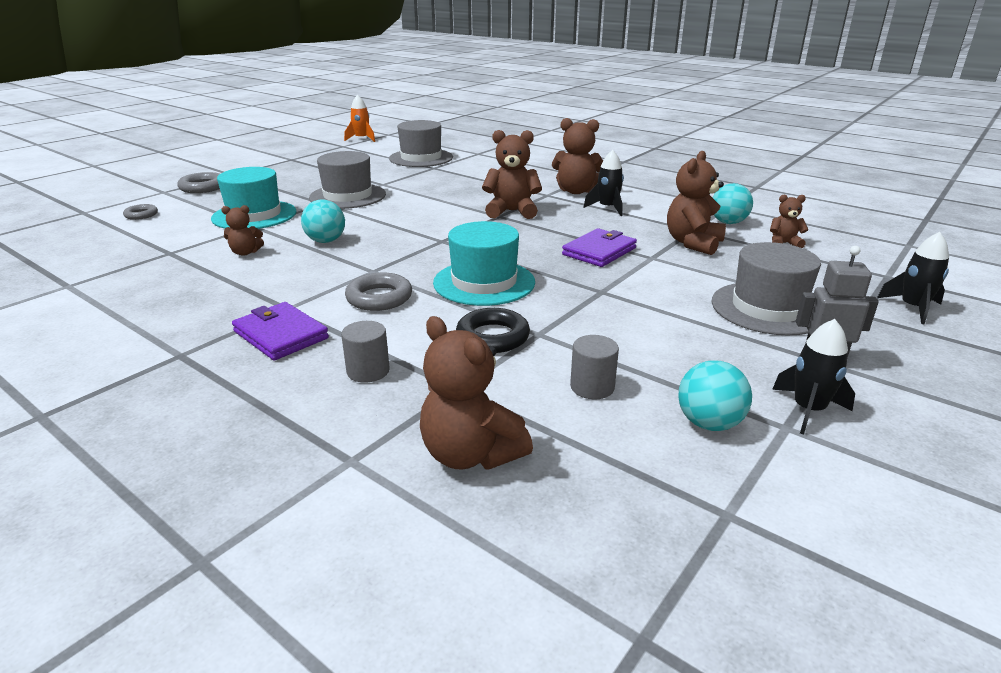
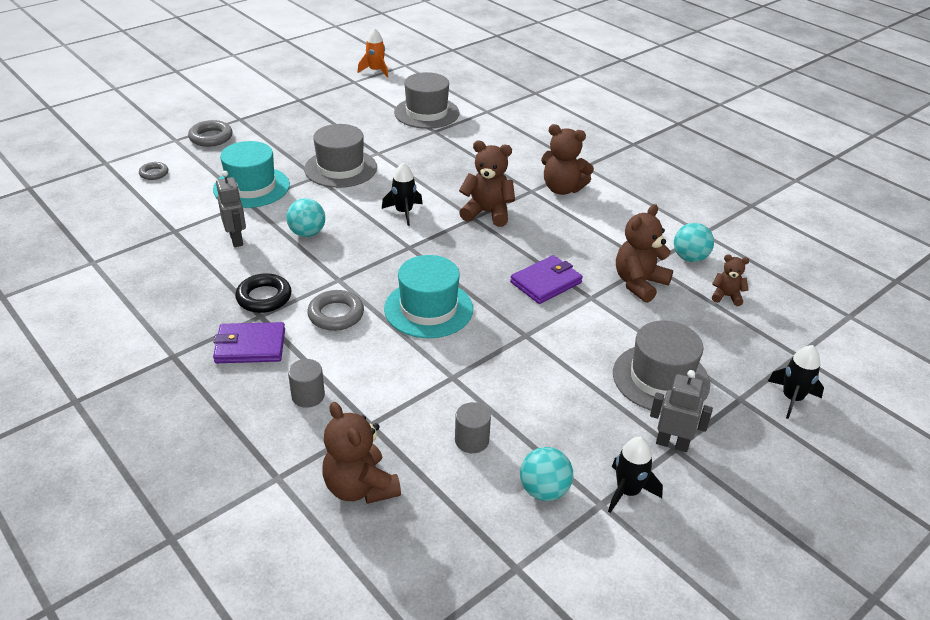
camera: 10 degrees right, 10 degrees up
brown teddy bear [221,205,264,256] -> grey robot [216,171,246,247]
purple wallet [232,302,329,360] -> purple wallet turned 60 degrees counterclockwise [213,322,285,363]
black ring [456,308,530,353] -> black ring moved to [235,273,292,313]
black rocket [583,150,624,216] -> black rocket moved to [382,163,423,226]

